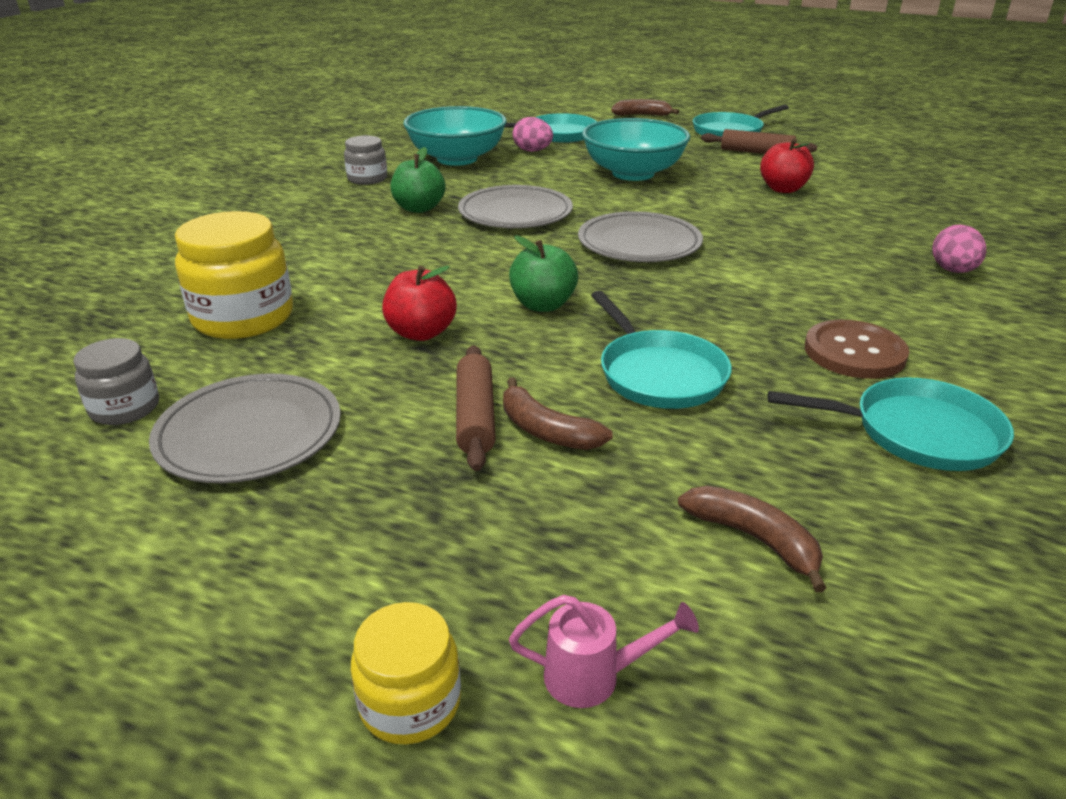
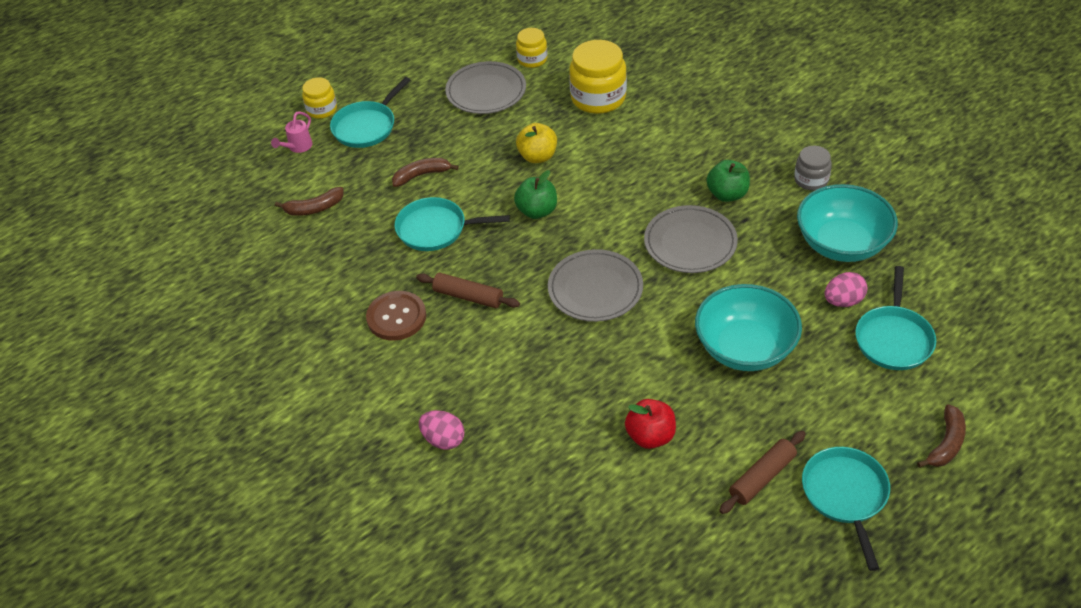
camera: 120 degrees right, 15 degrees up
grey jar [73,338,159,425] -> yellow jar [516,28,547,68]
red apple [382,266,457,341] -> yellow apple [516,123,557,163]
brown rolling pin [456,345,496,471] -> brown rolling pin moved to [416,273,520,308]
turquoise pan [767,377,1014,471] -> turquoise pan moved to [330,77,410,148]

